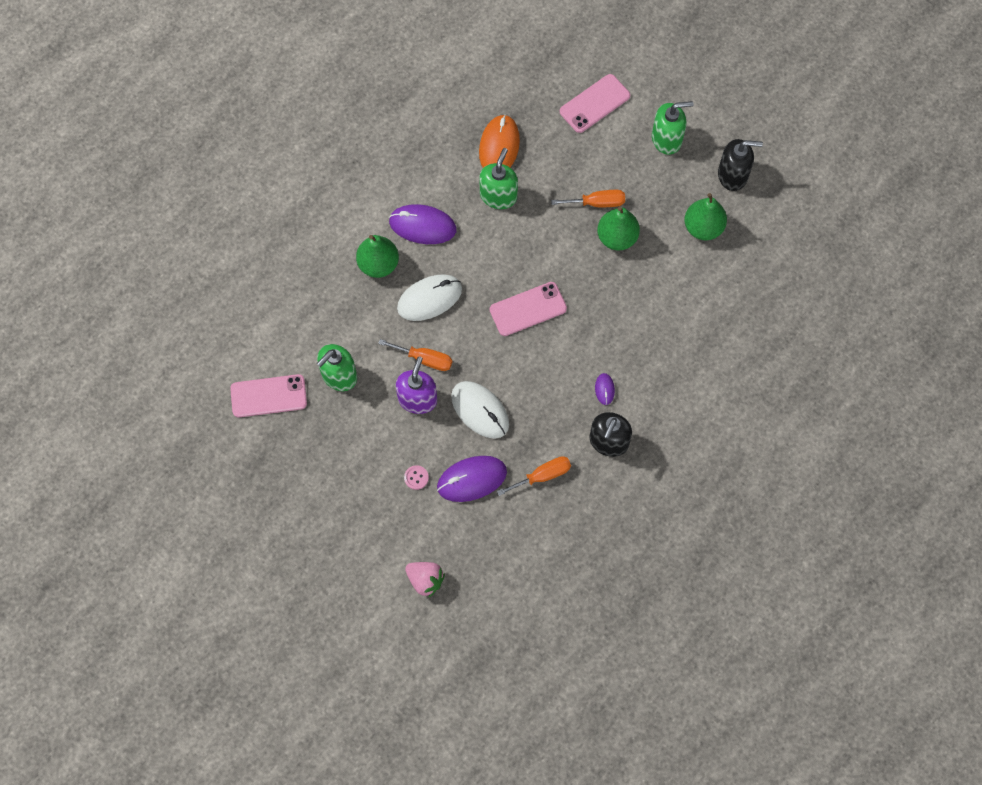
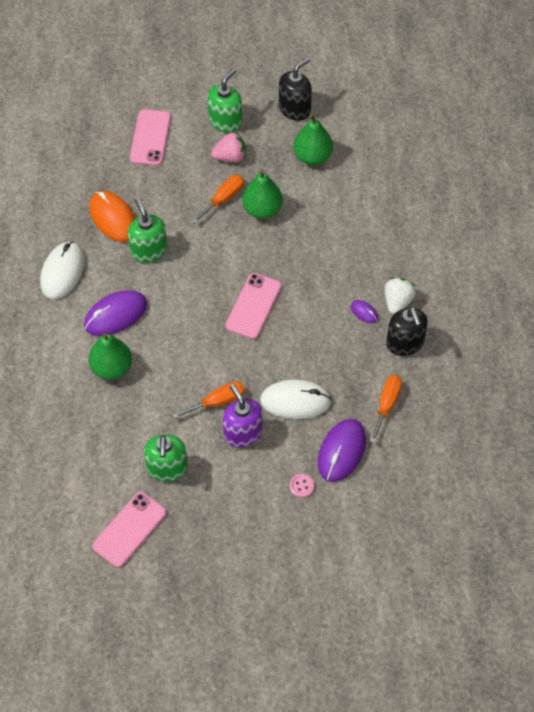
camera: 45 degrees left, 10 degrees down
white mouse [397,274,462,321] -> white mouse moved to [40,241,85,299]
pink strawberry [405,562,445,598] -> pink strawberry moved to [211,132,246,162]
none -> white strawberry [385,278,416,314]

